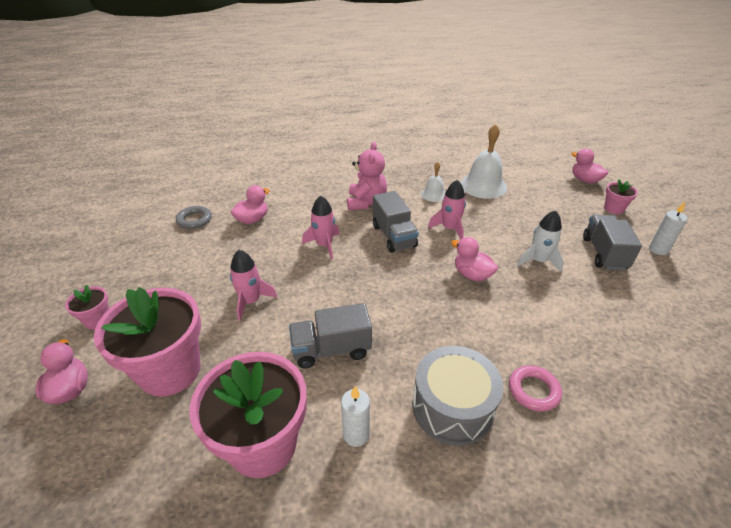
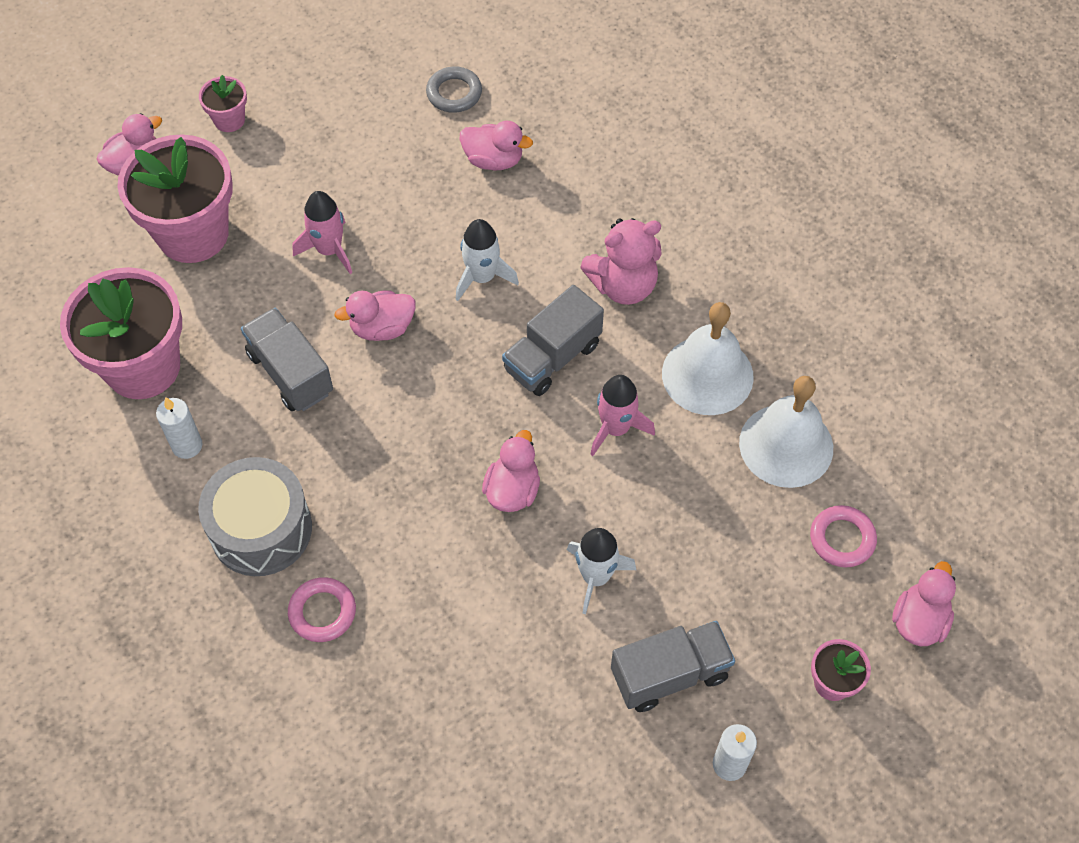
camera: 65 degrees right, 20 degrees up
pink rocket [302,196,340,259] -> white rocket [456,219,519,301]
white bell [421,162,445,202] -> white bell [662,302,754,415], size x1.82
none -> pink duck [335,291,416,341]
none -> pink ring [810,505,877,567]

